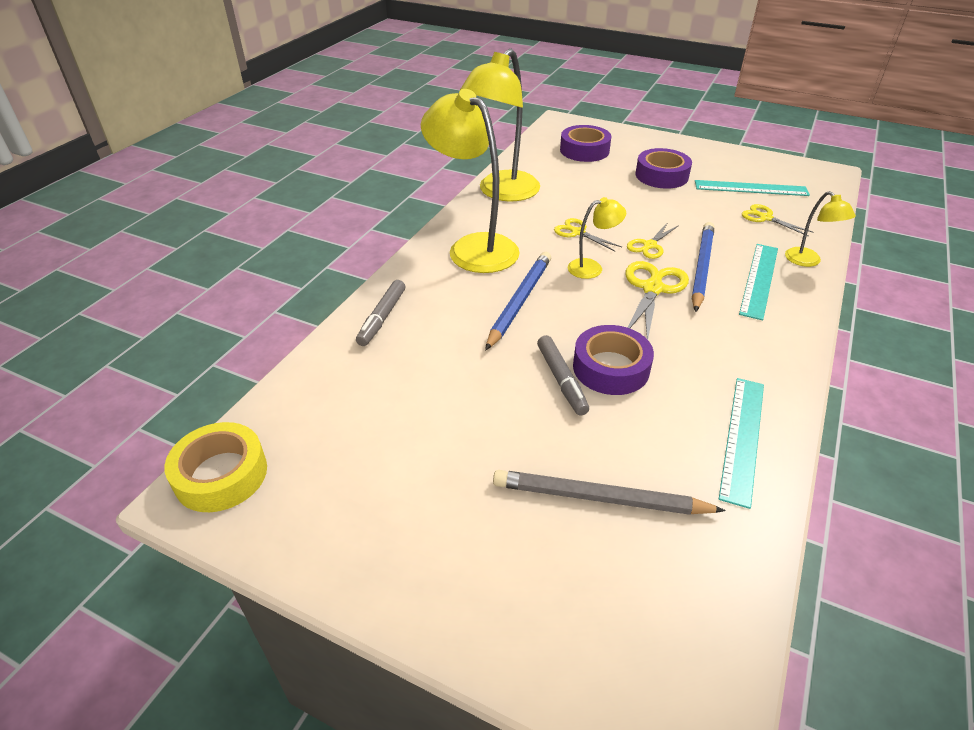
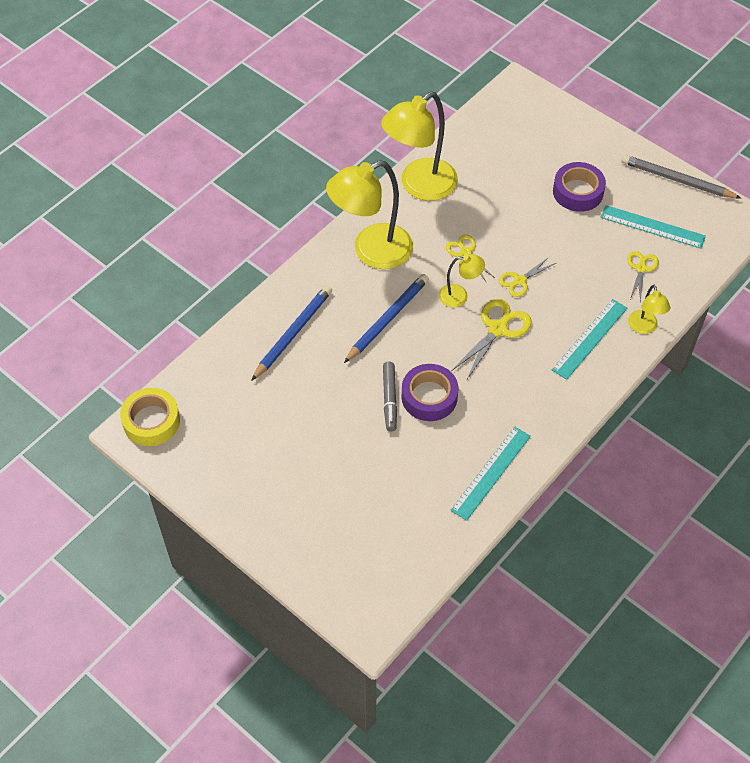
camera: 15 degrees right, 15 degrees up
grey marker [356,280,405,346] -> none
yellow lamp [421,89,520,273] -> yellow lamp turned 90 degrees counterclockwise [326,160,413,269]
grey pencil [493,470,726,515] -> grey pencil moved to [621,155,741,198]
purple tape [560,125,612,162] -> none
blue pencil [692,222,715,312] -> blue pencil moved to [251,285,332,381]
yellow scissors [742,204,814,236] -> yellow scissors turned 45 degrees clockwise [627,251,659,303]

